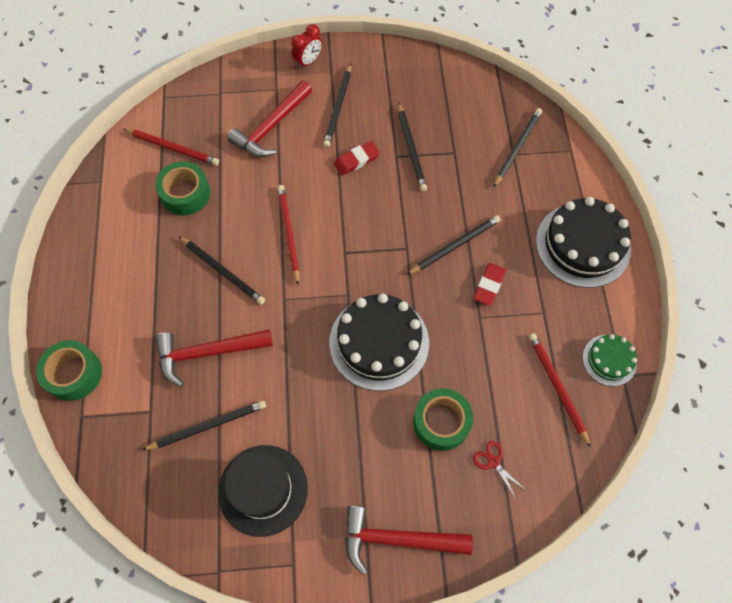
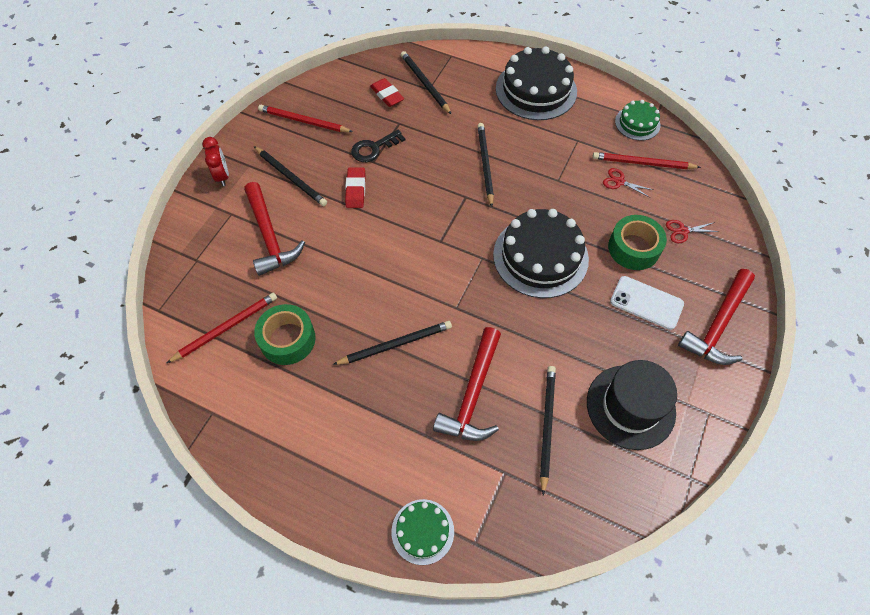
camera: 60 degrees left, 5 degrees down
green tape [36,340,102,401] -> green cake [391,499,454,565]
red pencil [277,185,300,285] -> red pencil moved to [258,105,353,132]
black pencil [398,102,427,192] -> black key [351,130,406,162]
red eraser [474,263,506,306] -> red eraser moved to [370,78,404,107]
none -> red scissors [603,168,653,198]
none -> white phone [610,276,684,330]

